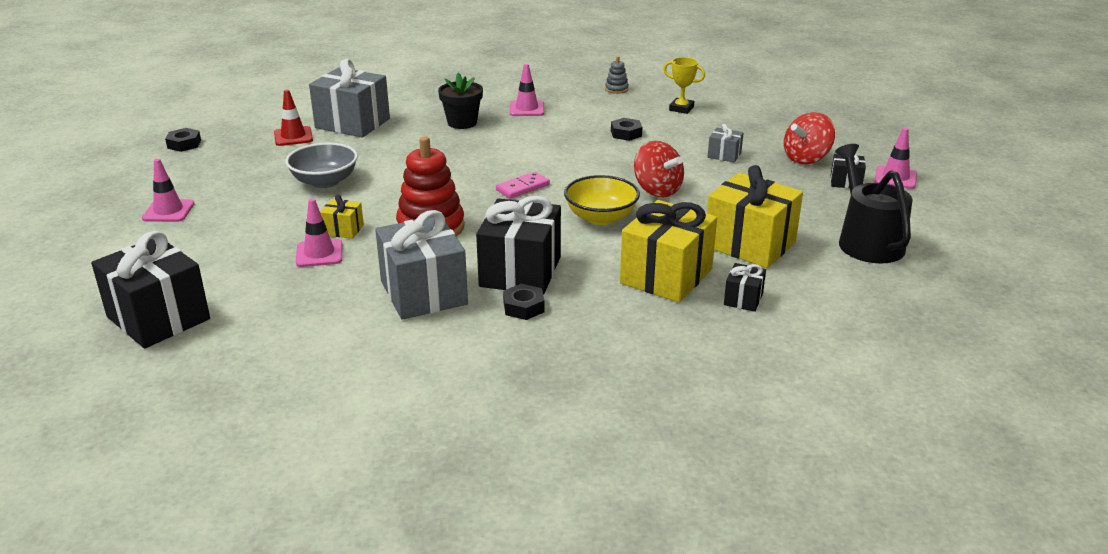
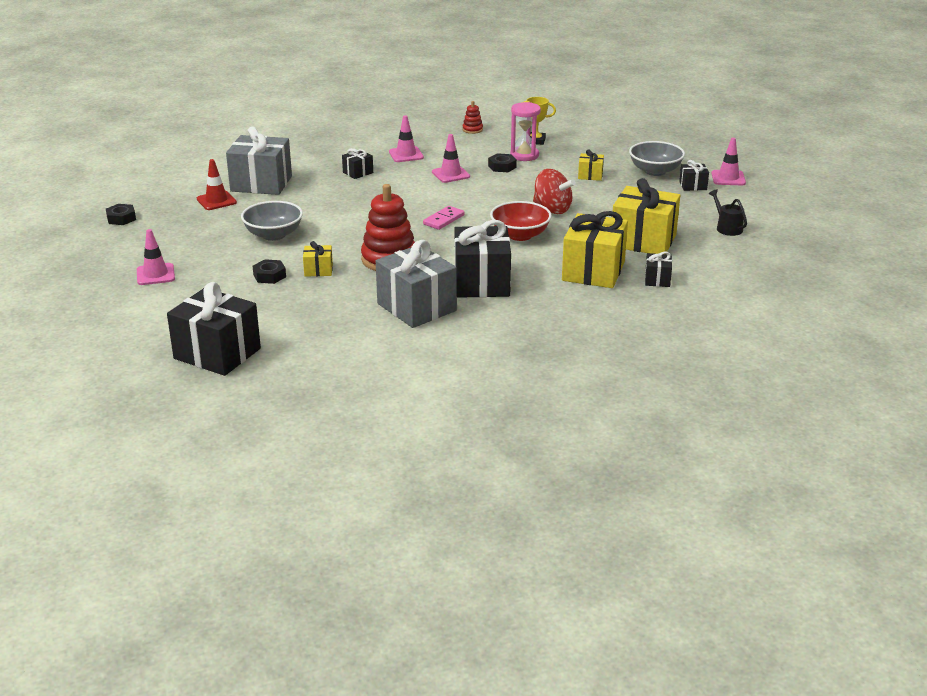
camera: 15 degrees left, 0 degrees up
pink traffic cone [296,198,342,267] -> pink traffic cone moved to [432,134,470,183]
black flower pot [438,73,483,129] -> black gift [342,148,373,179]
black nut [503,284,545,320] -> black nut moved to [253,259,286,284]
yellow bowl [564,175,640,225] -> red bowl [490,201,552,241]
grey stacking toy [605,56,629,94] -> red stacking toy [462,101,483,134]
grey gift [708,124,744,163] -> yellow gift [578,150,604,181]
red spinning top [784,112,835,164] -> grey bowl [629,141,685,176]
black watering can [835,144,913,263] -> black watering can [709,189,747,236], size x0.52
none -> pink hourglass [510,102,541,161]

